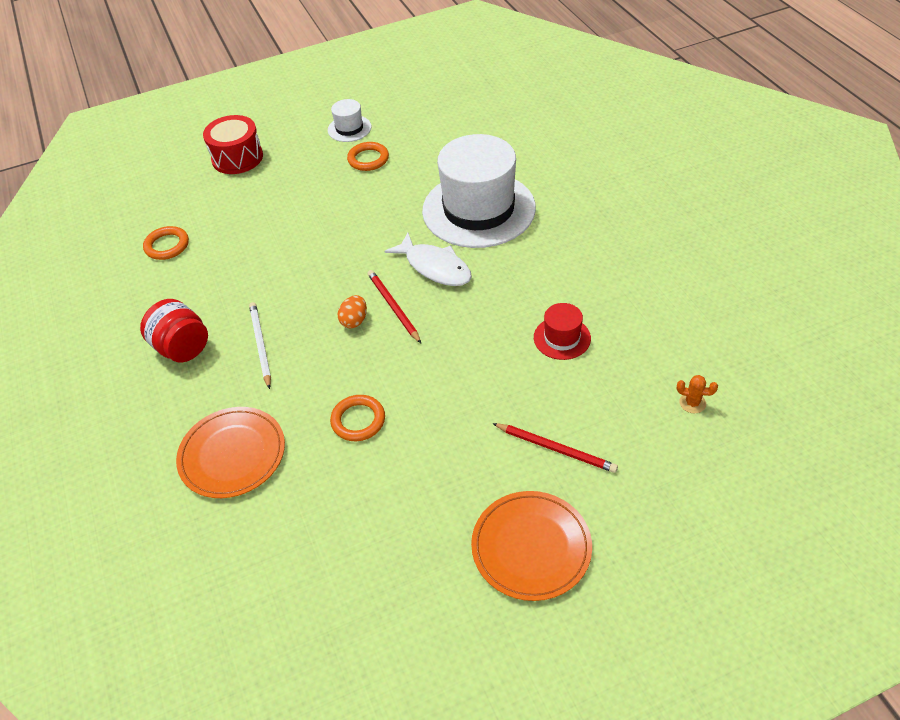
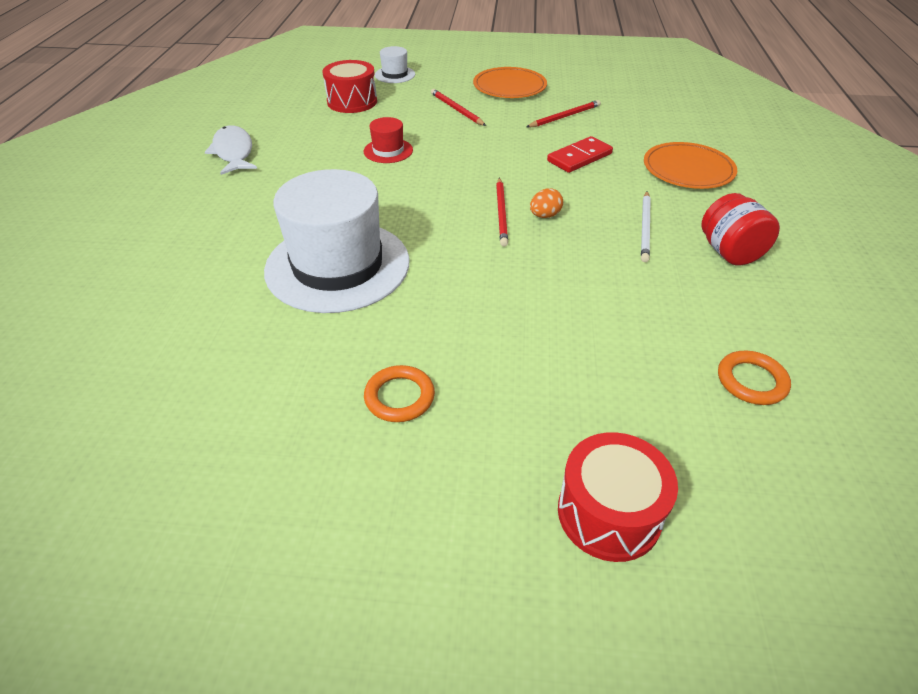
camera: 155 degrees left, 5 degrees down
white hat [328,99,371,142] -> white hat moved to [375,46,415,83]
orange ring [330,395,385,441] -> red domino [547,136,613,173]
white fish [384,233,472,286] -> white fish moved to [205,125,257,175]
orange cactus [677,375,718,413] -> red drum [323,60,377,113]
none -> red pencil [526,100,601,128]

